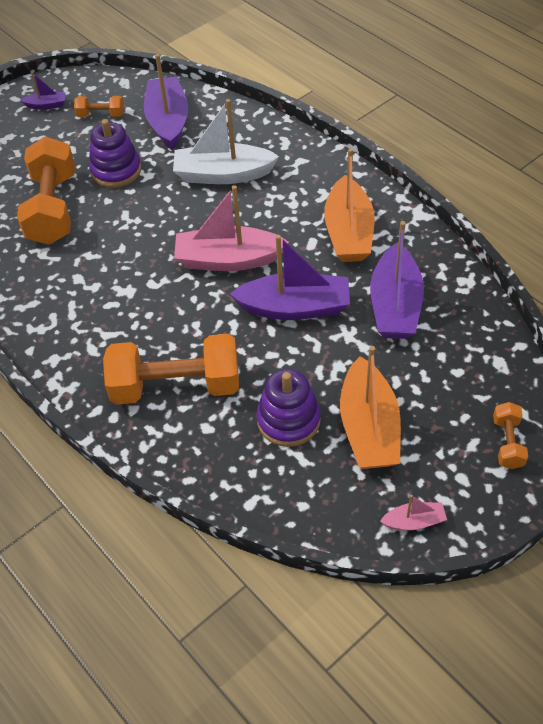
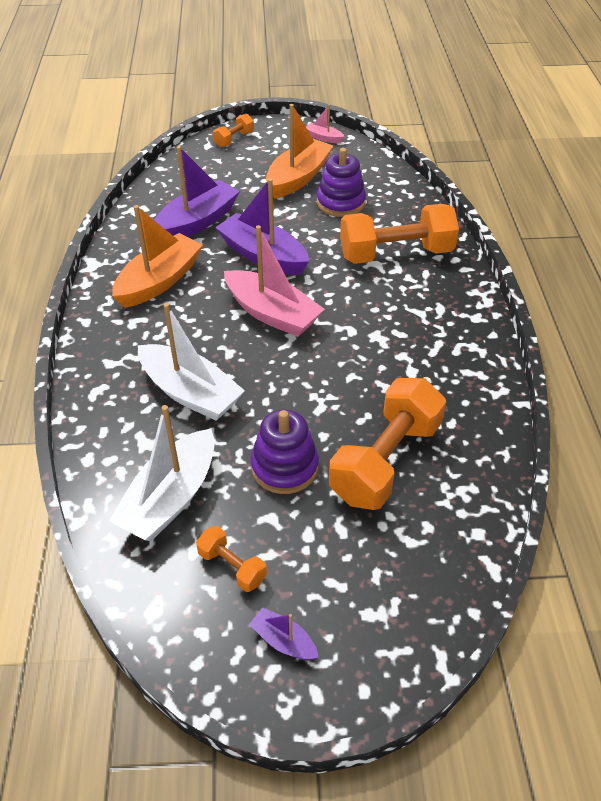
camera: 145 degrees left, 5 degrees down
orange dumbbell [103,334,239,405] -> orange dumbbell turned 45 degrees counterclockwise [340,204,459,264]
purple boat [144,54,188,150] -> white boat [109,405,215,541]

